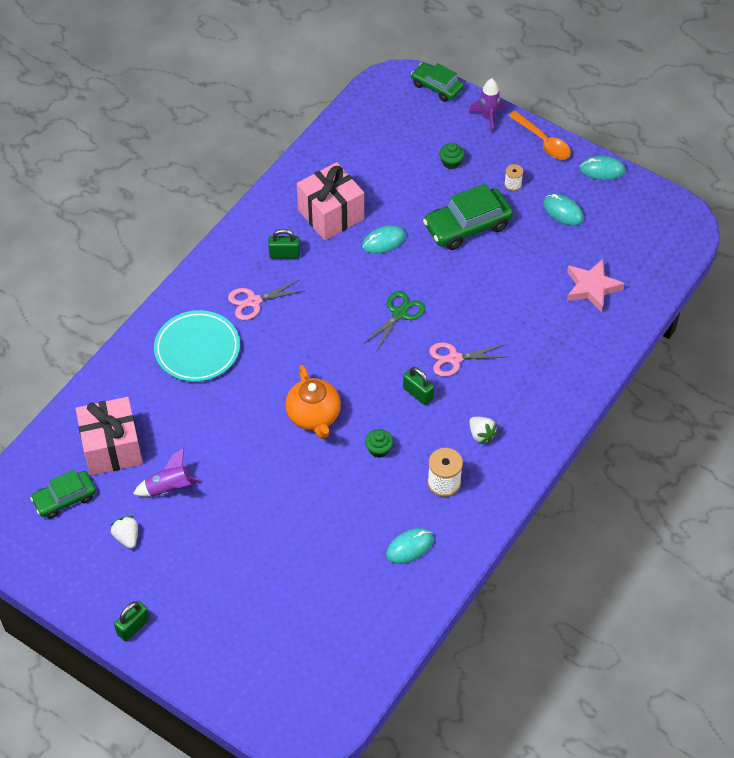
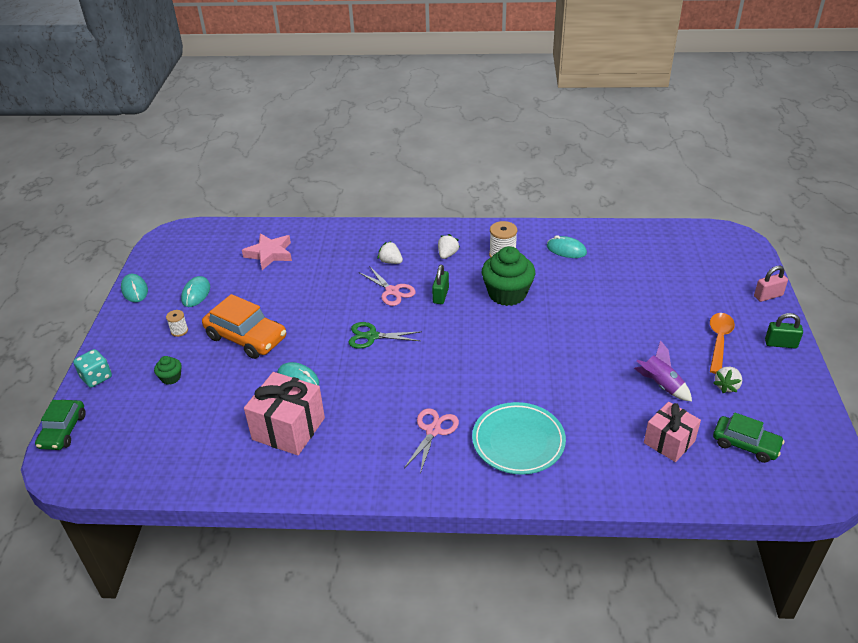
camera: 120 degrees left, 15 degrees down
pink gift [76,397,143,476] -> pink gift [644,402,701,462], size x0.67
pink scissors [228,280,305,320] -> pink scissors turned 105 degrees counterclockwise [404,408,459,474]
green padlock [268,229,300,259] -> none
orange teapot [285,365,341,439] -> none
green cupcake [365,429,393,458] -> green cupcake [482,246,535,306], size x2.18
green car [423,183,513,250] -> orange car [202,294,286,359]
purple rocket [469,78,505,133] -> turquoise dice [73,349,112,388]
orange spoon [508,111,571,160] -> orange spoon moved to [710,313,735,374]
none -> white strawberry [378,241,403,264]
none -> pink padlock [754,266,788,302]

